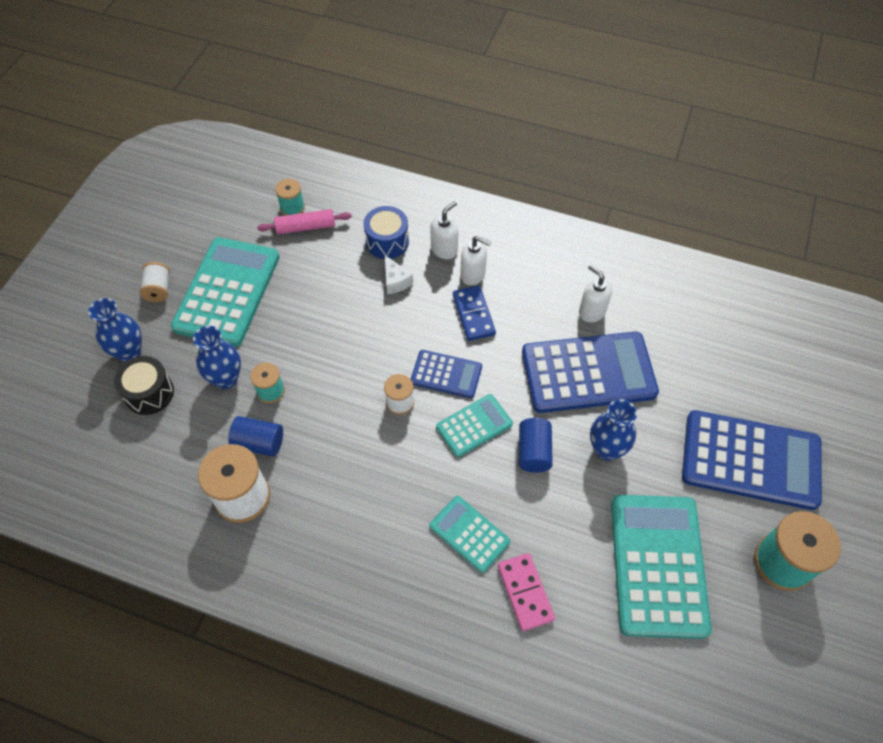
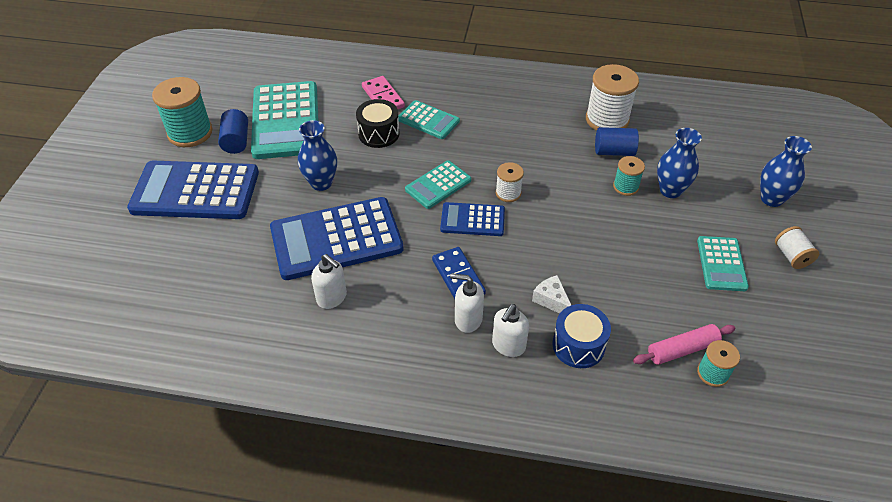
camera: 170 degrees right, 10 degrees down
black drum [114,356,174,415] -> black drum moved to [356,99,399,148]
turquoise calculator [171,237,280,347] -> turquoise calculator [697,236,749,291], size x0.53
blue cylinder [519,418,553,472] -> blue cylinder moved to [218,109,248,154]

